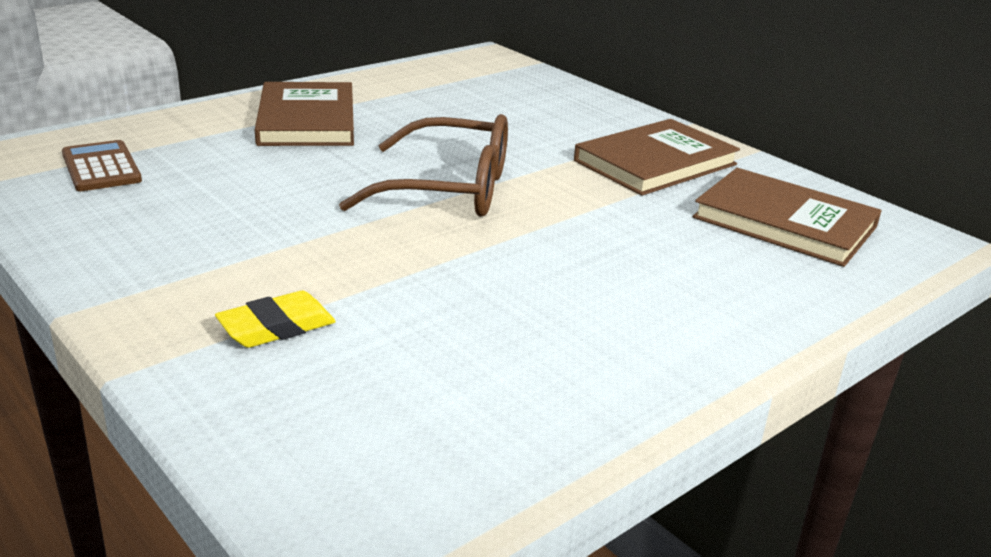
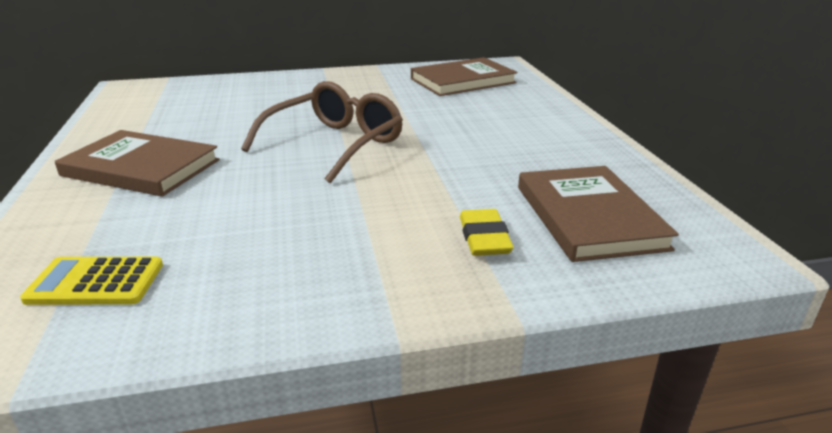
camera: 60 degrees left, 0 degrees up
brown calculator [62,140,142,191] -> yellow calculator [20,257,163,305]
brown book [574,119,740,196] -> brown book moved to [518,166,679,262]

